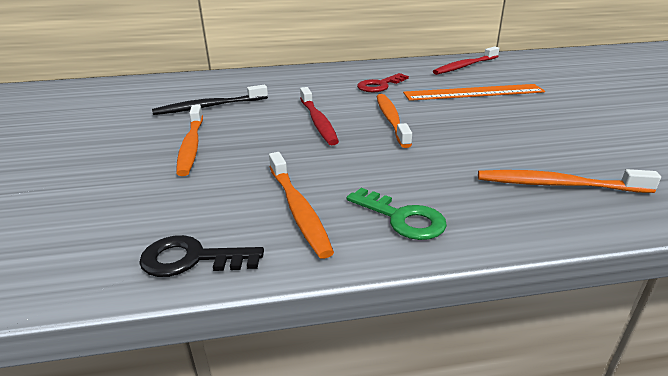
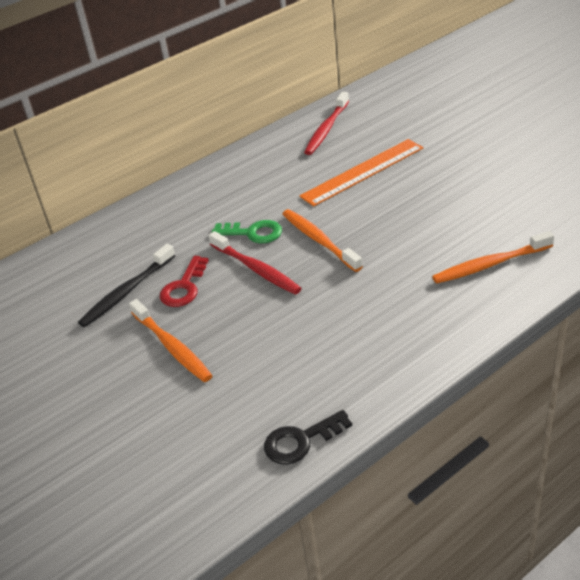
camera: 25 degrees left, 10 degrees up
orange toothbrush [269,152,334,259] -> none
green key [347,188,447,240] -> green key moved to [211,220,282,243]
red key [357,73,409,92] -> red key moved to [160,256,209,307]

